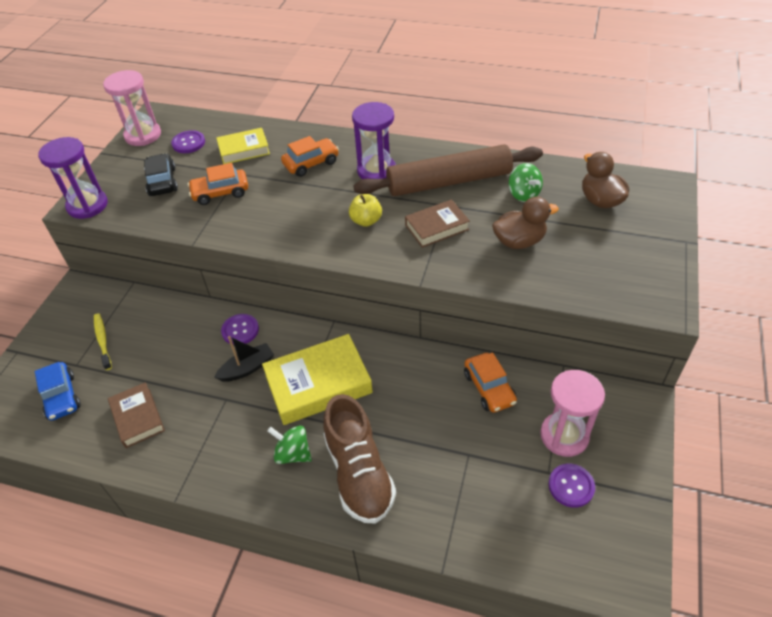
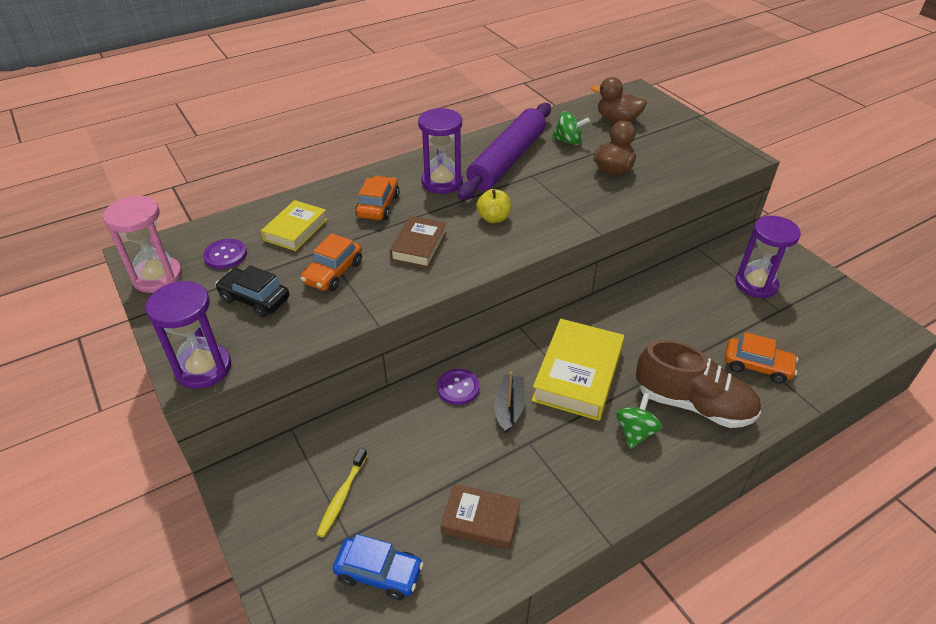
camera: 50 degrees left, 5 degrees down
yellow toothbrush [94,313,112,370] -> yellow toothbrush turned 90 degrees counterclockwise [316,448,367,538]
green spinning top [267,425,312,464] -> green spinning top turned 135 degrees clockwise [616,393,663,449]
brown rolling pin [353,144,543,196] -> purple rolling pin [458,103,551,200]
brown book [405,200,470,248] -> brown book moved to [390,216,447,268]
orange car [464,353,517,413] -> orange car moved to [725,332,798,384]
pink hourglass [540,370,605,457] -> purple hourglass [735,216,801,298]
purple button [548,464,595,508] -> none

